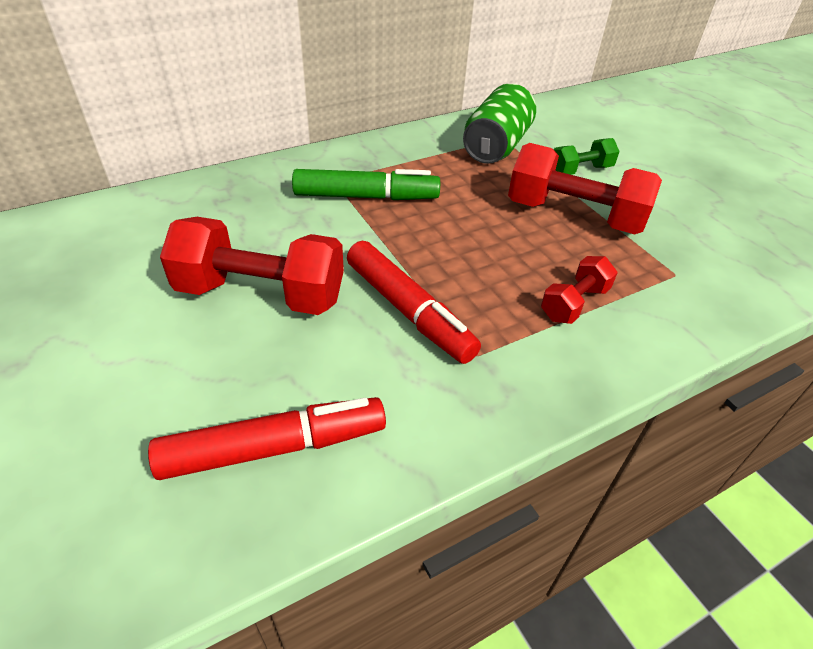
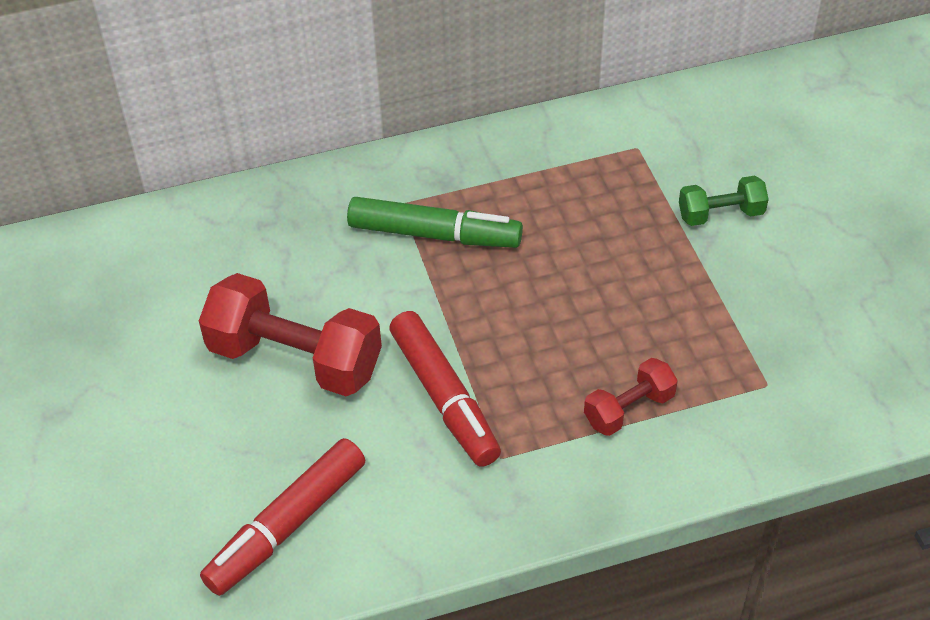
camera: 15 degrees right, 5 degrees up
red marker [148,397,386,480] -> red marker turned 135 degrees clockwise [200,438,365,596]
green can [463,83,536,164] -> none
red dumbbell [508,143,662,234] -> none

